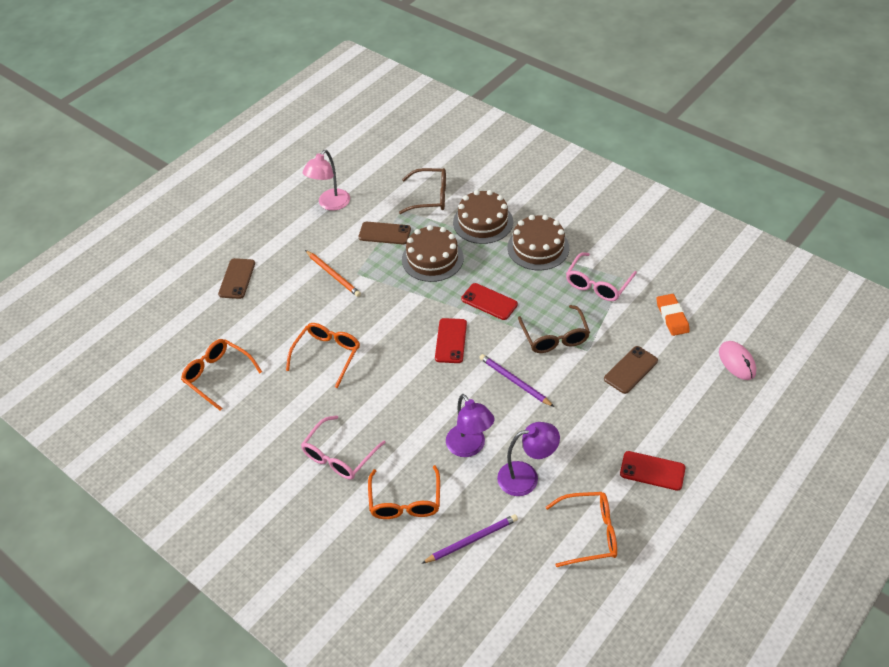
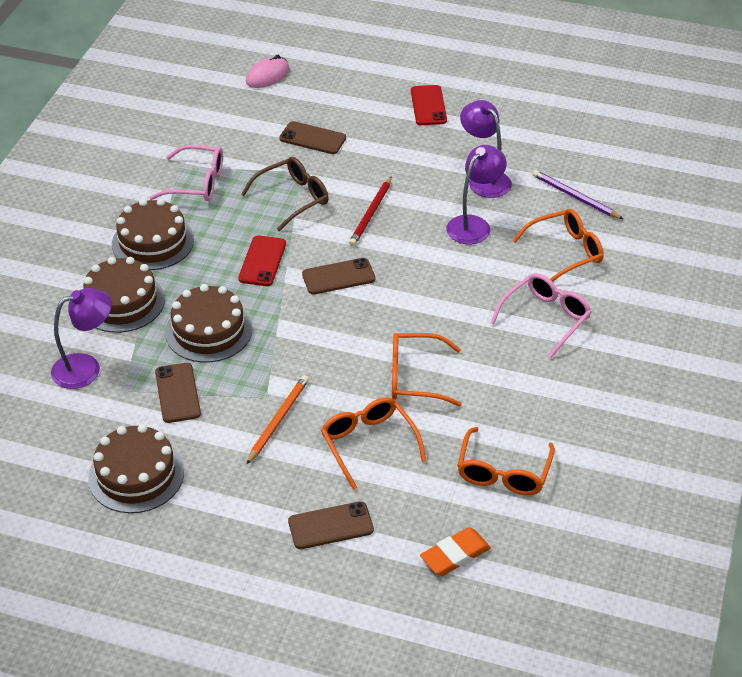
camera: 115 degrees left, 5 degrees down
pink glasses [301,415,386,479] -> pink glasses turned 60 degrees counterclockwise [491,273,591,358]
pink lamp [303,150,350,211] -> brown cake [88,424,184,513]
brown glasses [399,168,446,214] -> purple lamp [51,288,112,389]
red phone [435,318,467,363] -> brown phone [302,258,375,294]
purple pencil [479,354,554,407] -> red pencil [349,176,392,246]
orange glasses [546,492,617,567] -> orange glasses moved to [321,397,426,490]
orange eraser [657,294,690,336] -> orange eraser moved to [420,527,491,576]

